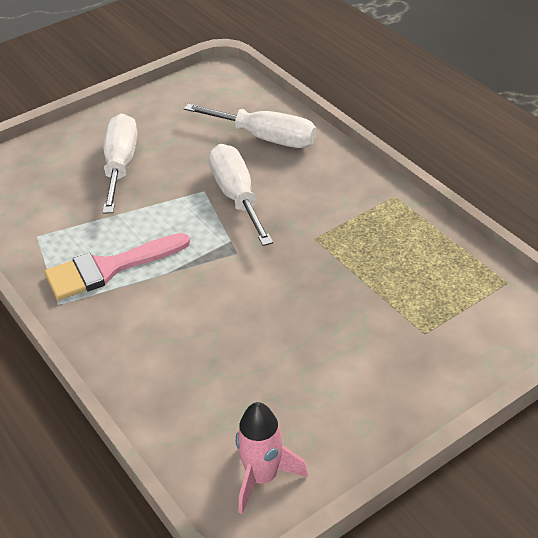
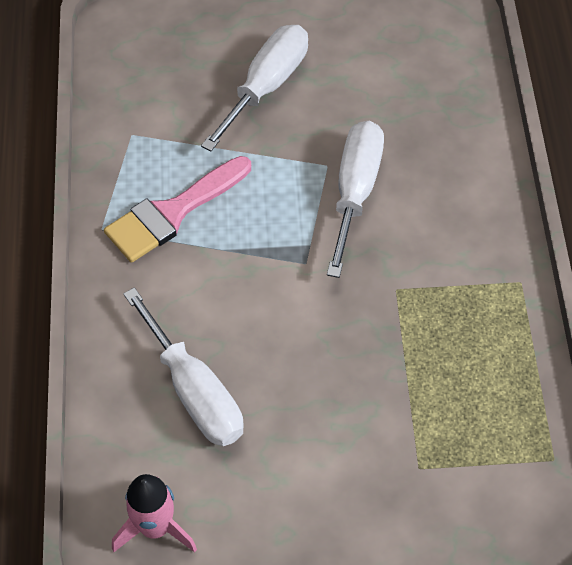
camera: 30 degrees right, 15 degrees up
pink brush [45,233,190,300] -> pink brush turned 45 degrees counterclockwise [104,156,251,263]
white screwdriver [184,104,316,148] -> white screwdriver moved to [123,287,244,446]

